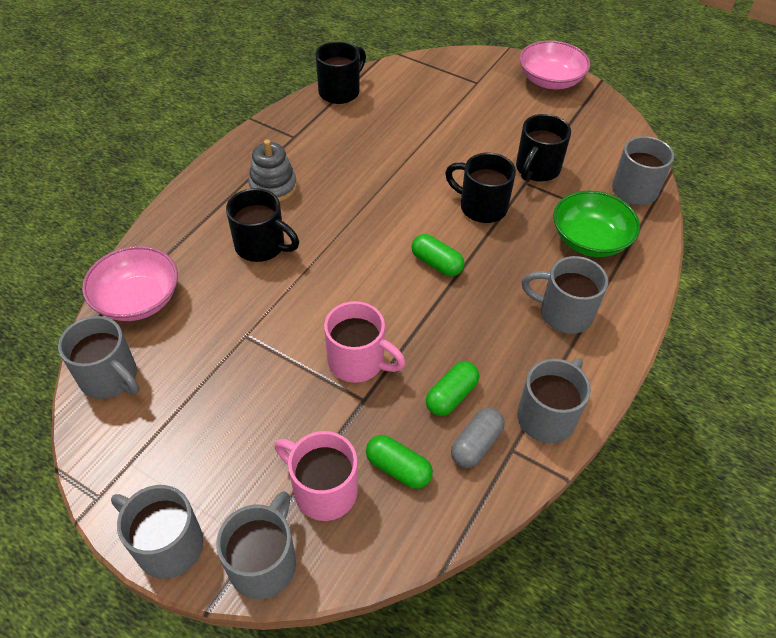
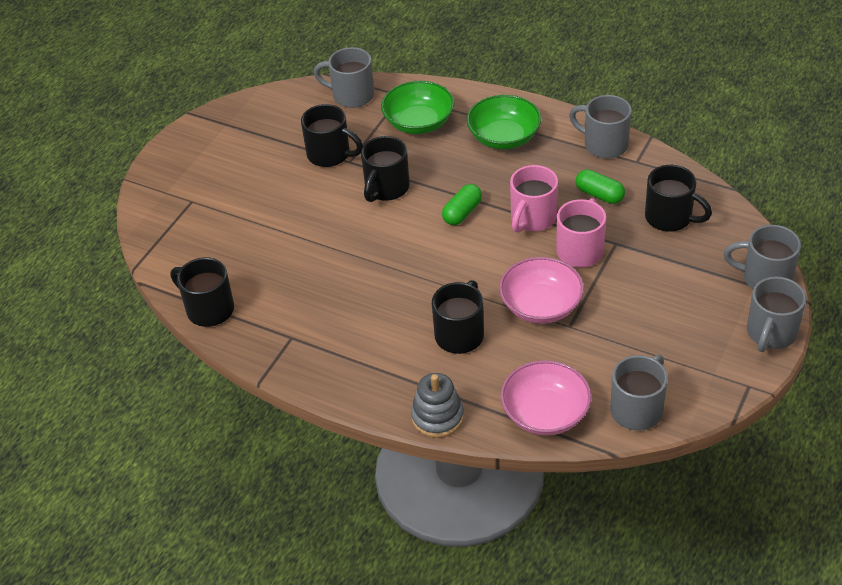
camera: 90 degrees left, 5 degrees down
grey stacking toy [248,139,297,202] -> grey stacking toy moved to [411,373,464,438]
pink mug [275,431,358,521] -> pink mug moved to [510,165,558,233]
green capsule [366,435,433,489] -> black mug [645,165,712,231]
grey capsule [451,408,505,468] -> none
pink bowl [520,41,590,89] -> pink bowl moved to [499,257,584,324]
grey mug [522,256,608,334] -> green bowl [466,95,541,149]

